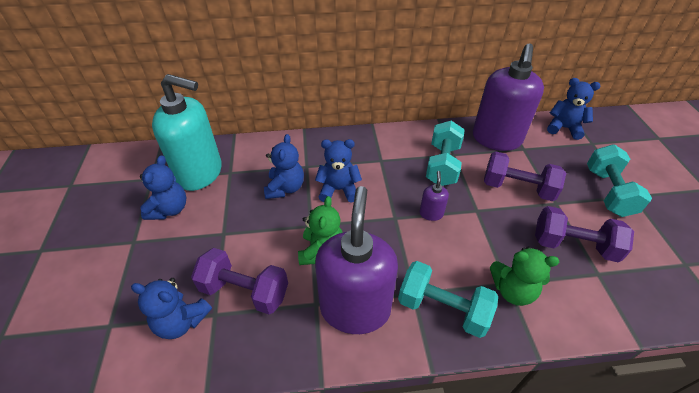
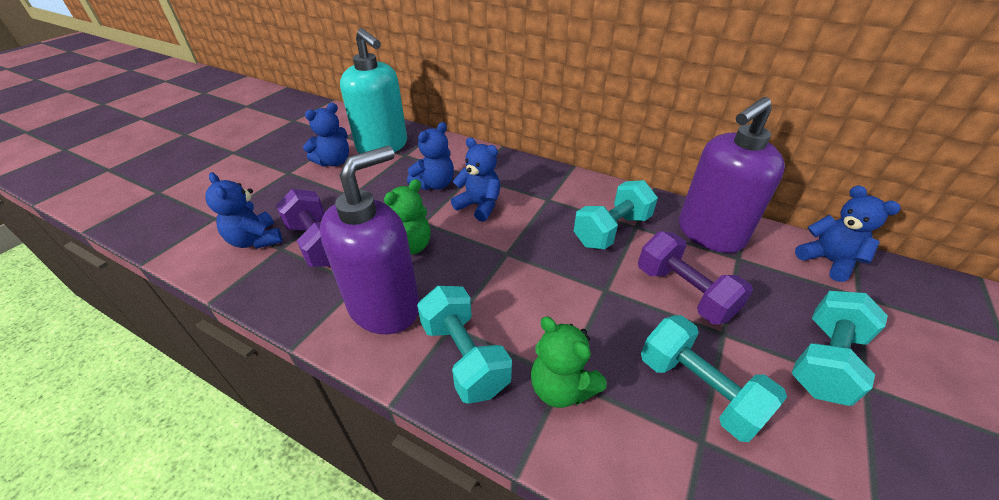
camera: 35 degrees right, 5 degrees down
purple soap dispenser [420,171,449,221] -> none
purple dumbbell [535,206,634,263] -> turquoise dumbbell [641,315,787,442]

